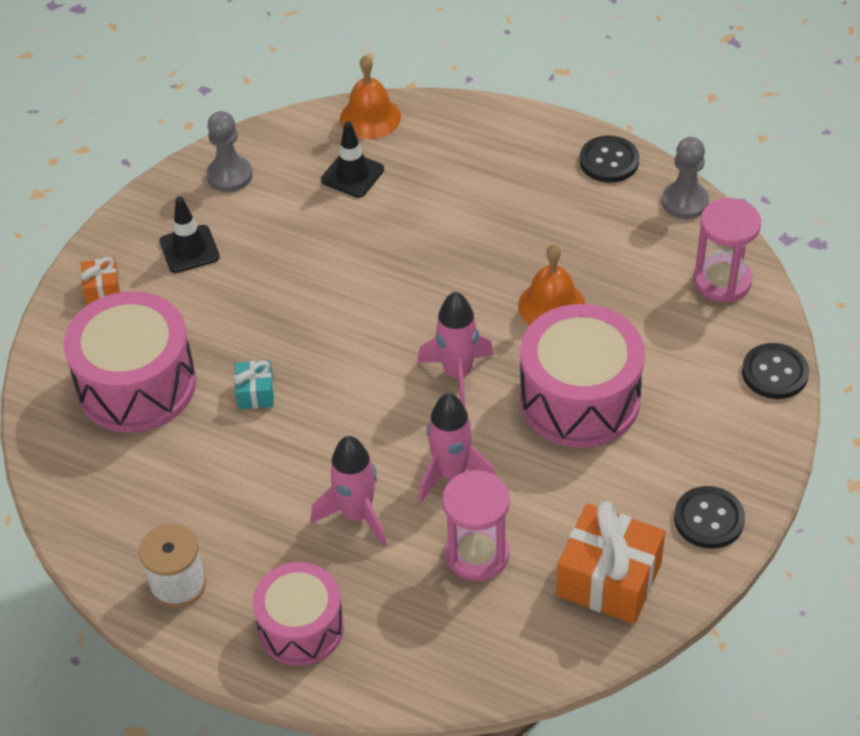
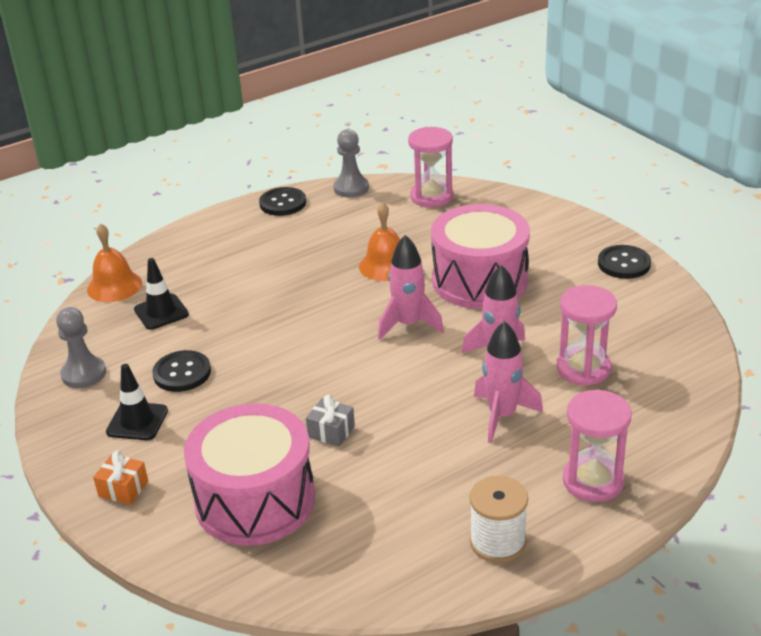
camera: 60 degrees left, 15 degrees down
turquoise gift [234,360,274,409] -> grey gift [306,395,355,447]
pink drum [253,562,344,666] -> pink hourglass [563,389,632,502]
orange gift [556,501,665,624] -> none
black button [742,343,809,399] -> black button moved to [153,350,211,392]

